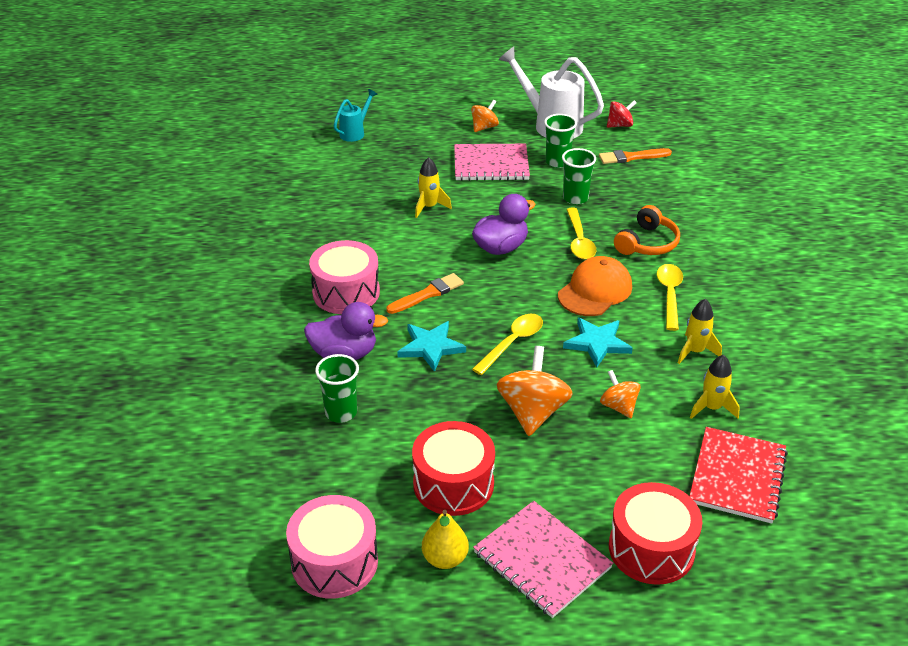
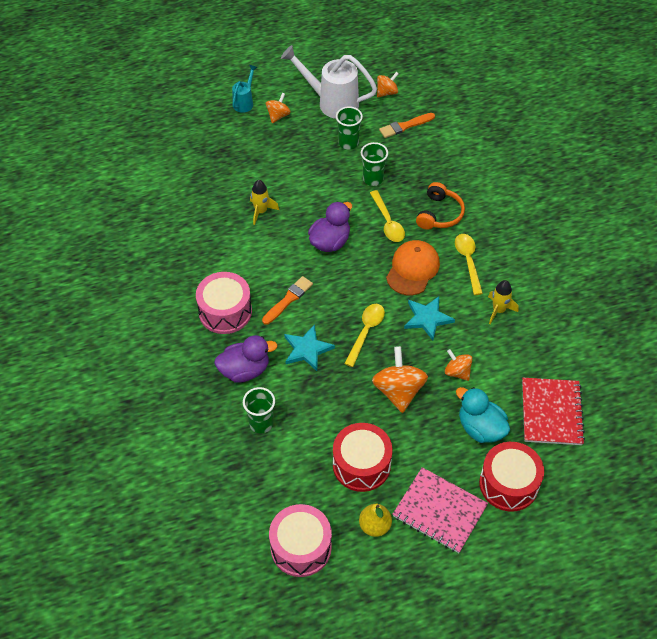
camera: 15 degrees left, 15 degrees up
turquoise watering can [334,89,377,142] -> turquoise watering can moved to [232,65,258,113]
pink notebook [454,144,530,181] -> none
red spinning top [607,100,637,128] -> orange spinning top [377,72,399,97]
yellow rocket [690,355,740,419] -> none
none -> turquoise duck [456,387,510,443]

